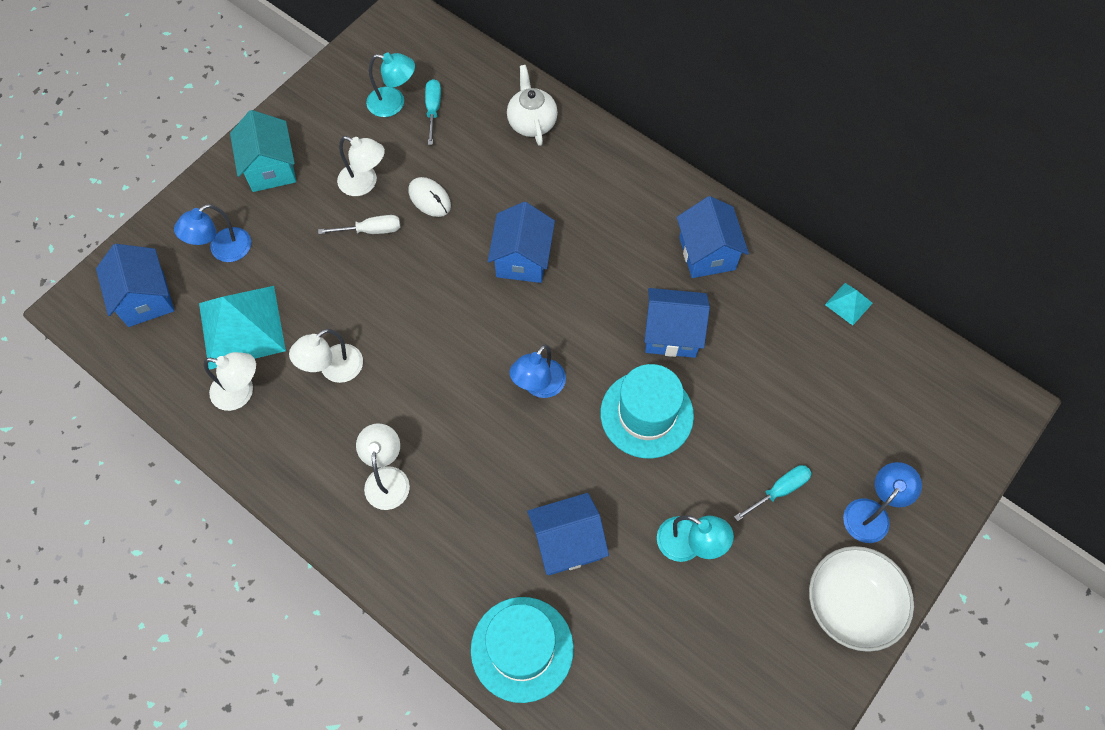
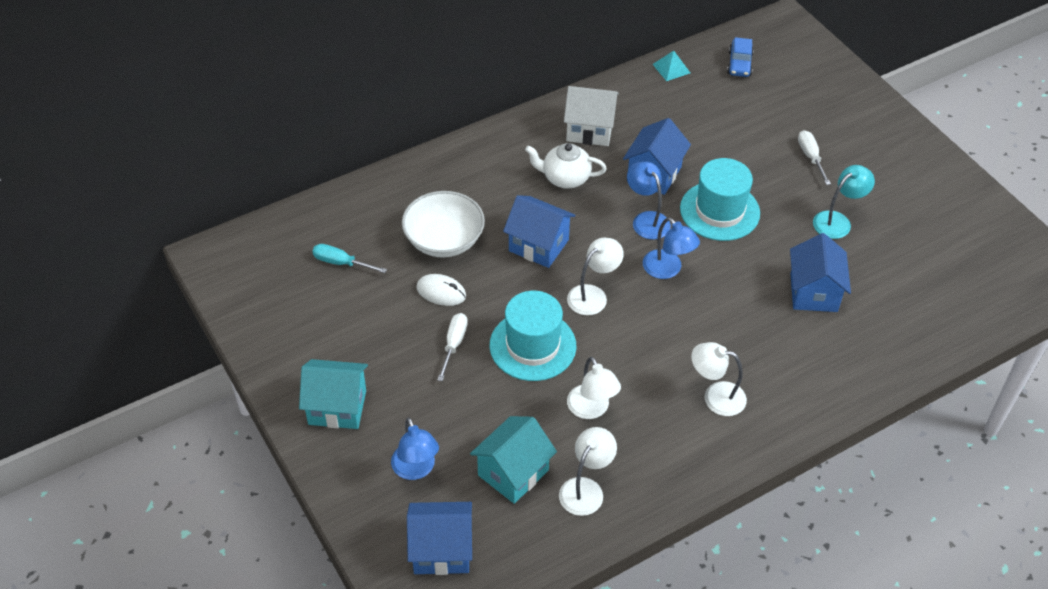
camera: 70 degrees left, 15 degrees down
turquoise pyramid [199,286,286,370] -> turquoise house [470,416,557,504]
white lamp [337,136,385,196] -> white lamp moved to [567,238,624,315]
turquoise lamp [366,52,415,117] -> none
white mouse [408,177,451,217] -> white mouse turned 45 degrees clockwise [416,274,466,306]
turquoise hat [471,597,574,703] -> turquoise hat moved to [490,291,576,381]
white teapot [507,65,558,146] -> white teapot moved to [525,143,607,189]
blue house [677,196,749,278] -> white house [564,86,619,146]
turquoise screwdriver [734,465,812,521] -> white screwdriver [798,130,831,185]
white bowl [809,546,914,652] -> white bowl moved to [402,191,485,258]
blue lamp [843,462,922,543] -> blue lamp moved to [627,161,671,240]
none -> blue car [727,37,754,77]

